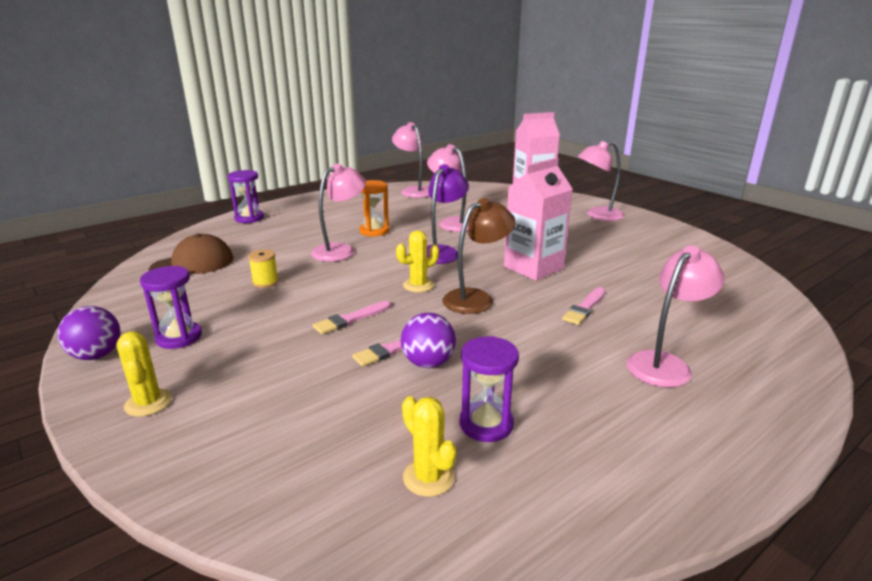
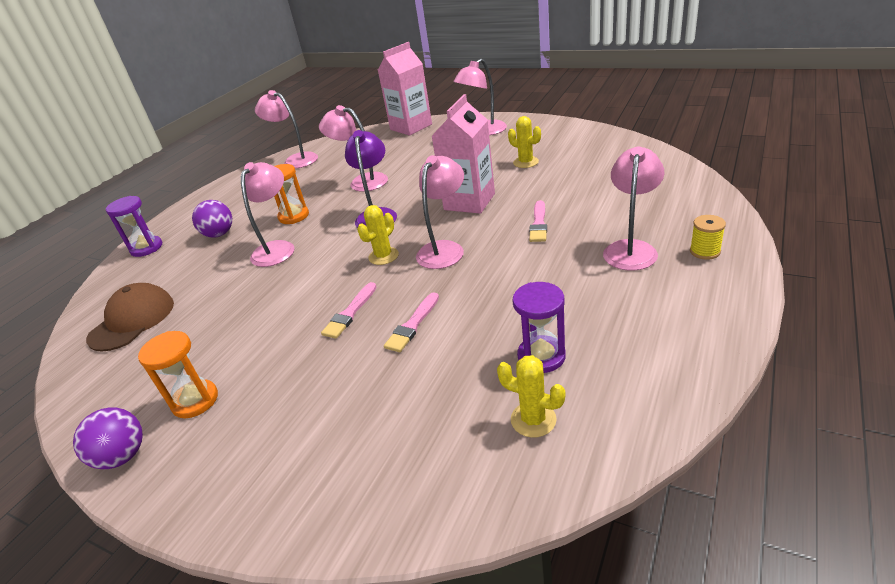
camera: 20 degrees left, 10 degrees up
yellow cactus [116,331,172,417] -> yellow cactus moved to [508,116,541,168]
purple hourglass [140,266,202,349] -> orange hourglass [138,331,218,418]
yellow spool [248,249,279,288] -> yellow spool moved to [690,215,726,260]
purple ball [401,313,456,368] -> purple ball moved to [192,200,232,238]
brown lamp [443,198,516,314] -> pink lamp [416,155,464,269]

